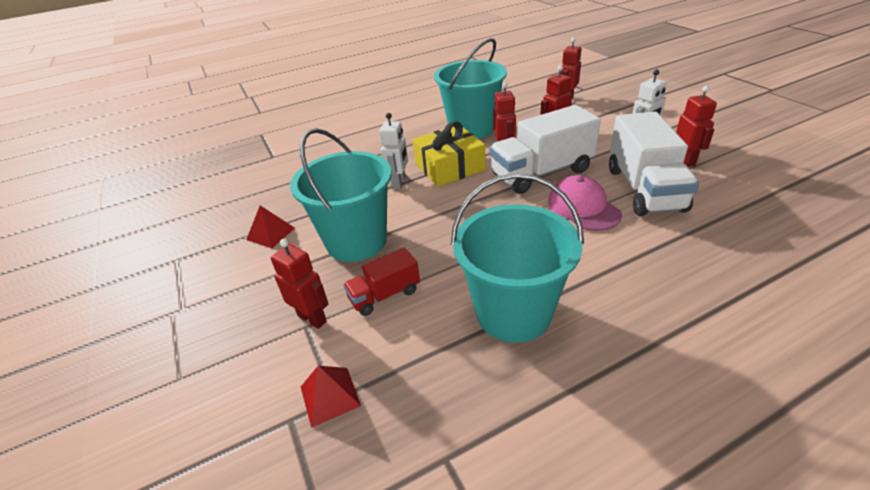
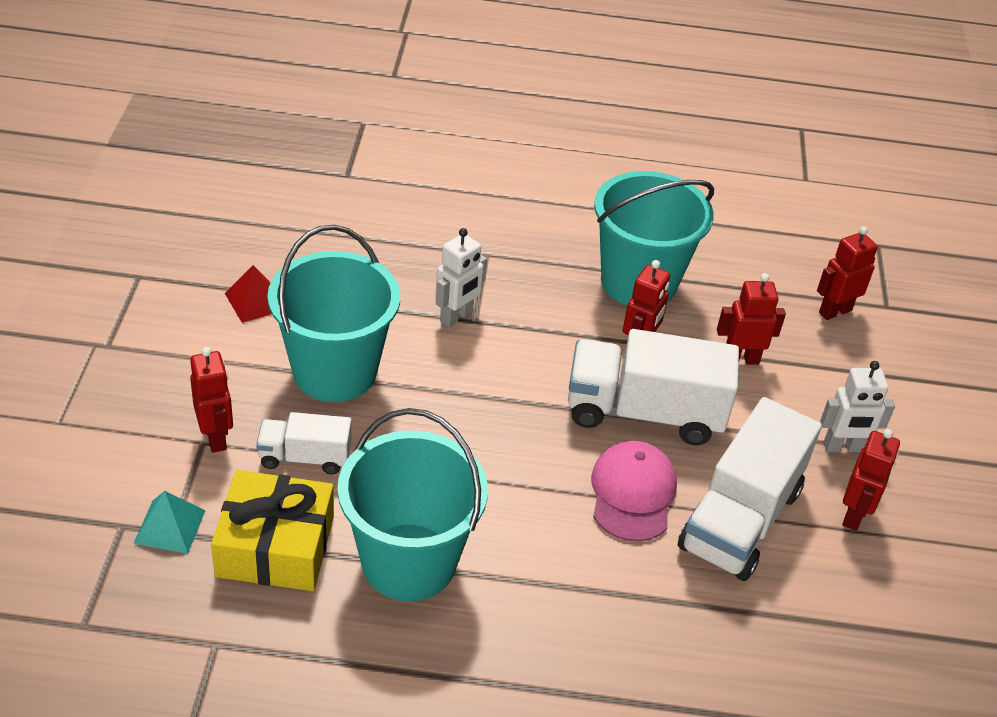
camera: 25 degrees right, 5 degrees up
red pyramid [301,366,361,428] -> turquoise pyramid [133,491,206,554]
red truck [343,248,420,316] -> white truck [256,412,352,475]
yellow gift [413,121,486,187] -> yellow gift moved to [211,470,334,591]

